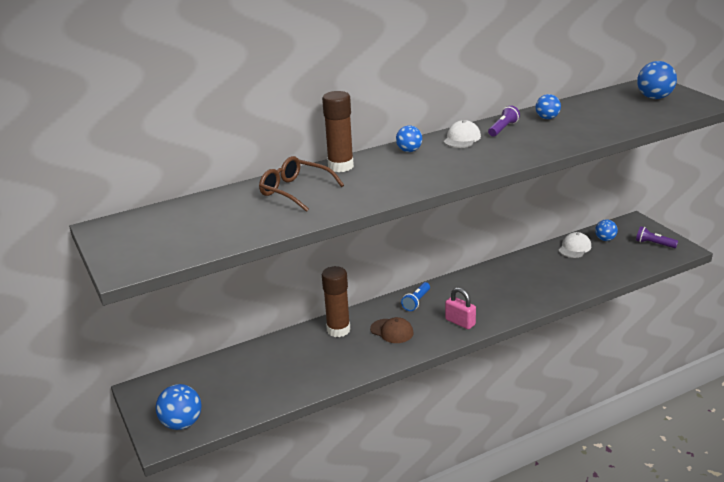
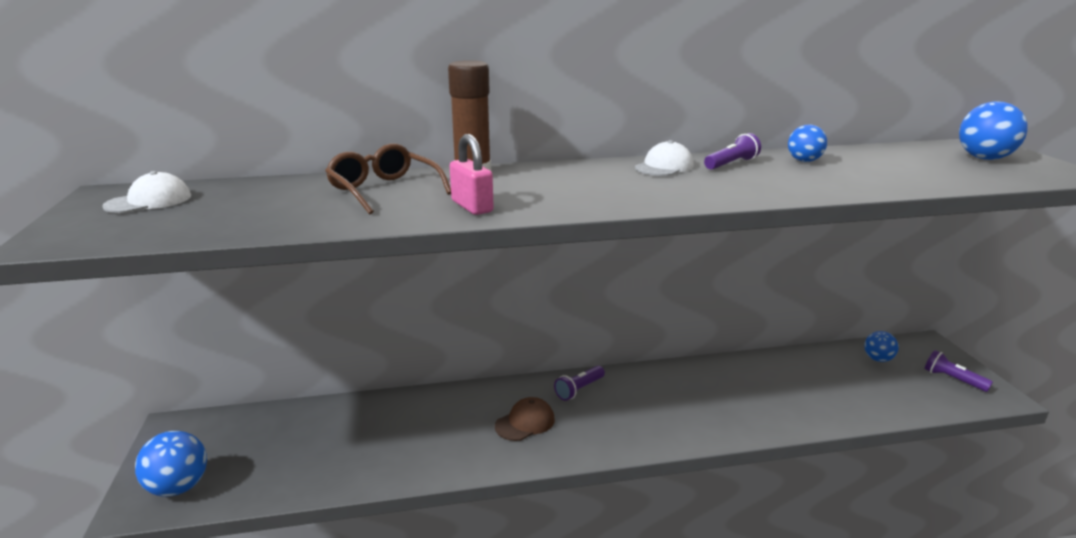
camera: 15 degrees right, 5 degrees down
brown glue stick [322,266,350,337] -> none
brown cap [370,317,414,343] -> brown cap turned 90 degrees counterclockwise [495,397,555,441]
blue ball [396,125,422,152] -> none
blue flashlight [401,282,430,311] -> purple flashlight [554,366,605,401]
pink padlock [445,287,476,329] -> pink padlock moved to [450,134,494,215]
white cap [558,232,591,258] -> white cap moved to [102,171,191,213]

